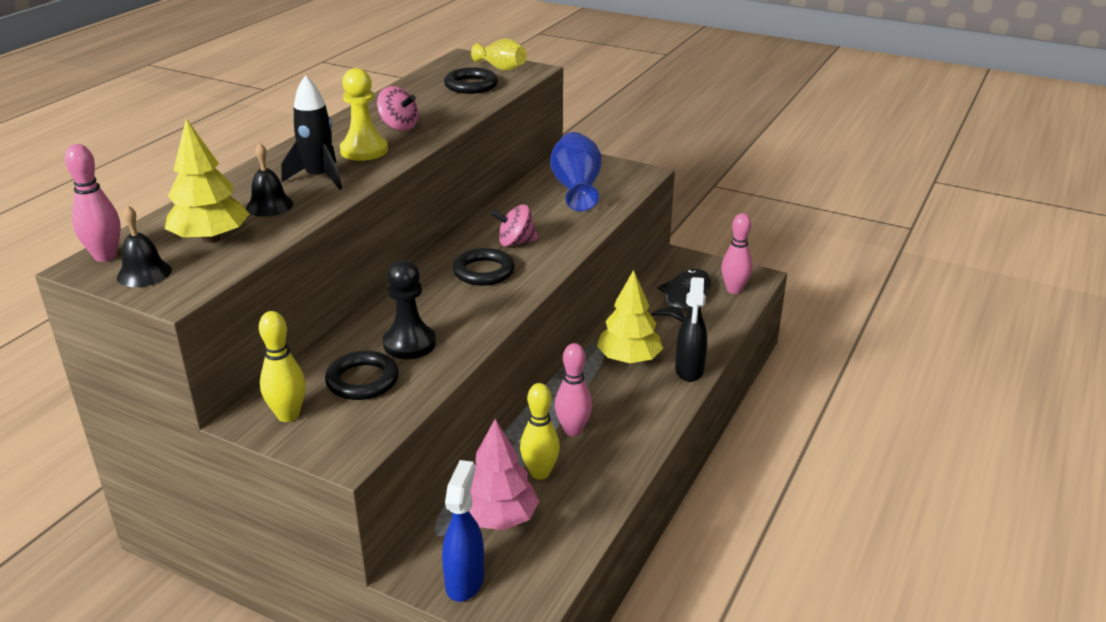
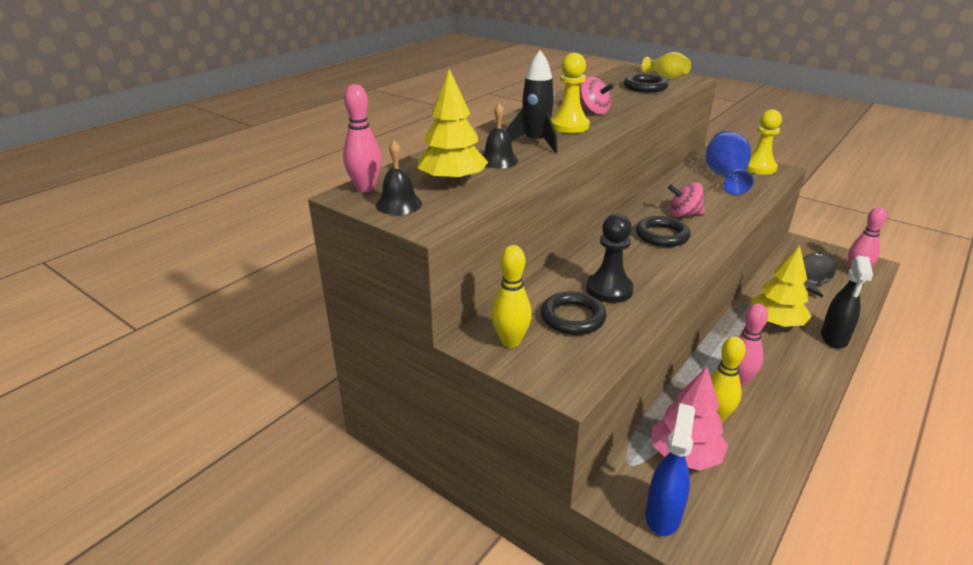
camera: 10 degrees right, 0 degrees up
none -> yellow pawn [746,109,782,175]

